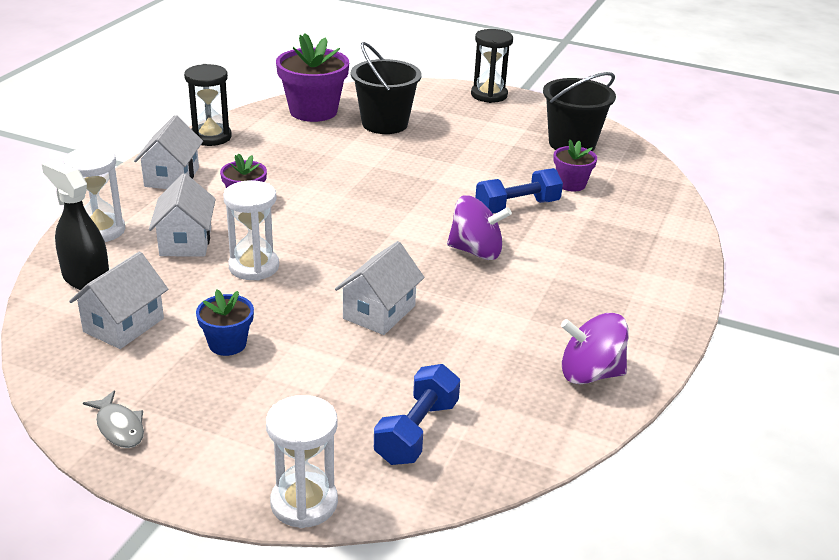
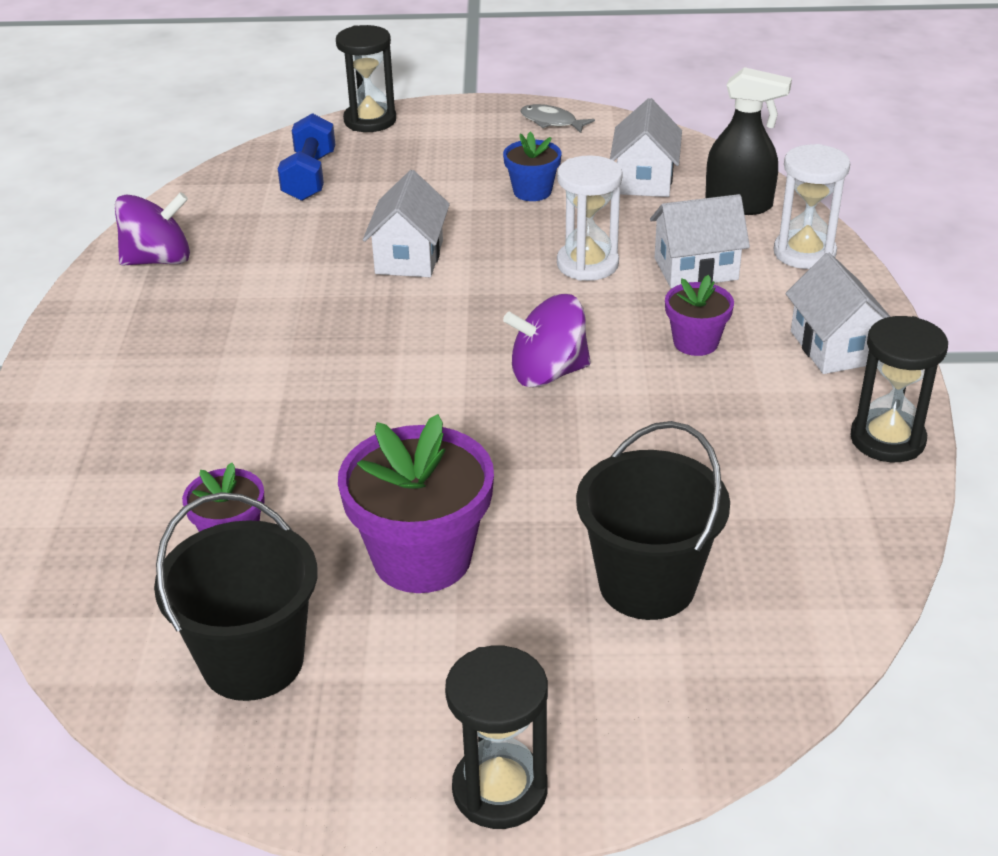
camera: 160 degrees right, 5 degrees up
white house [149,173,216,256] -> white house turned 75 degrees counterclockwise [650,194,750,288]
white hourglass [266,395,338,528] -> black hourglass [336,25,396,132]
purple flower pot [276,33,349,122] -> purple flower pot moved to [338,414,494,593]
purple spinning top [447,196,512,260] -> purple spinning top moved to [503,294,591,387]
blue dumbbell [475,168,563,214] -> none

